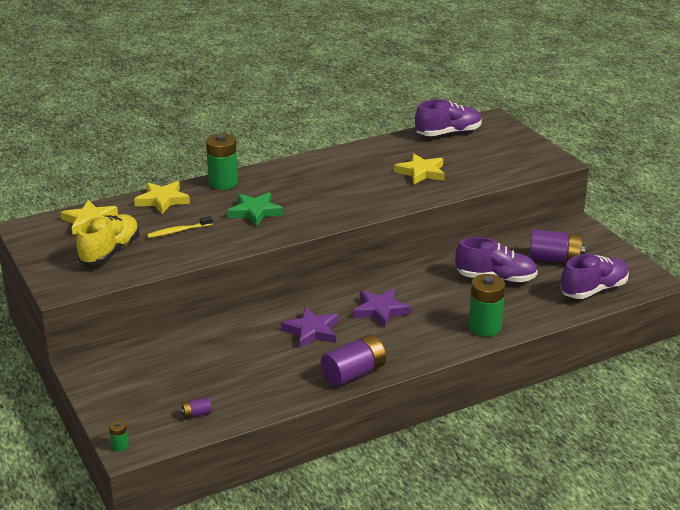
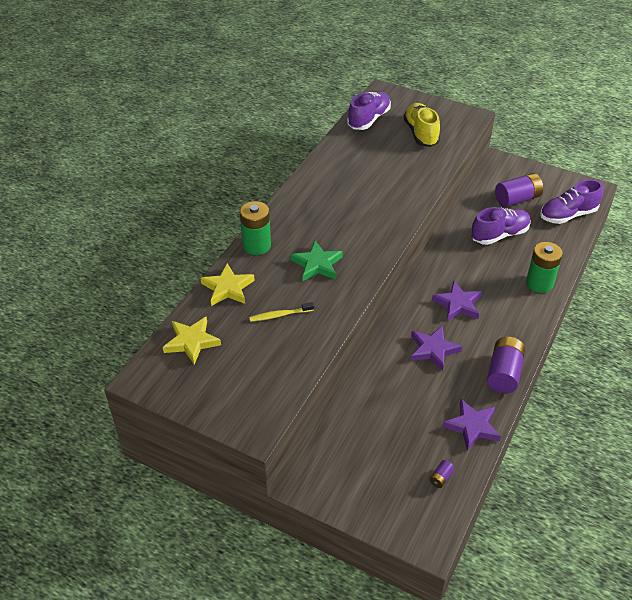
camera: 35 degrees left, 15 degrees up
yellow shoe [76,214,140,265] -> yellow shoe moved to [403,103,440,147]
green battery [109,420,129,452] -> none
yellow toothbrush [147,216,213,238] -> yellow toothbrush turned 45 degrees clockwise [249,302,314,322]
yellow star [394,153,445,185] -> none
purple shoe [561,254,629,299] -> purple shoe turned 135 degrees counterclockwise [540,179,603,224]
none -> purple star [443,399,501,451]

